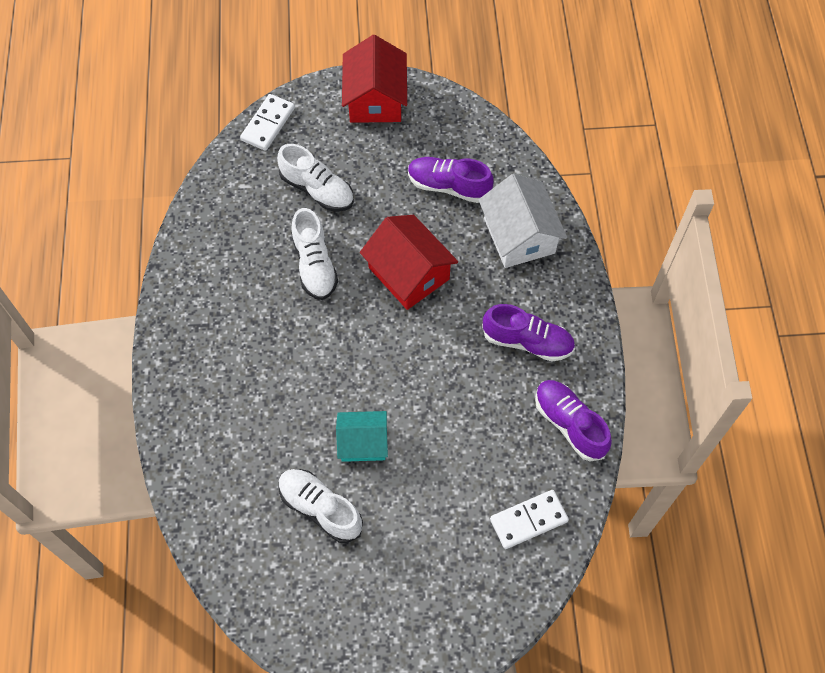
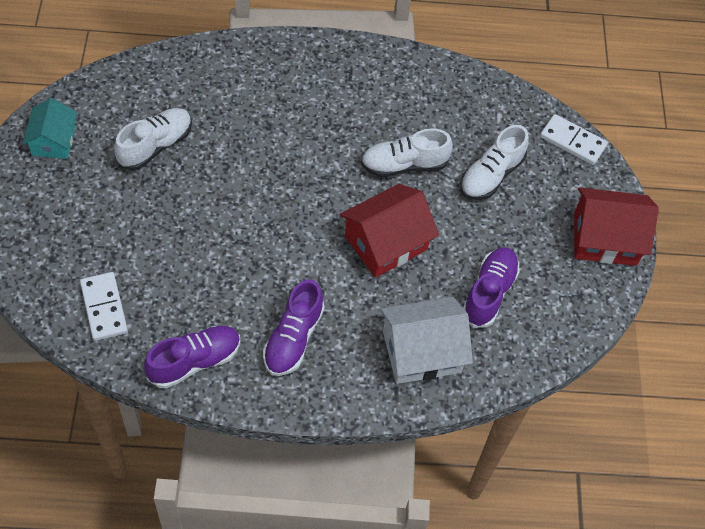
camera: 90 degrees right, 5 degrees down
turquoise house [336,411,388,462] -> turquoise house moved to [22,98,77,159]

